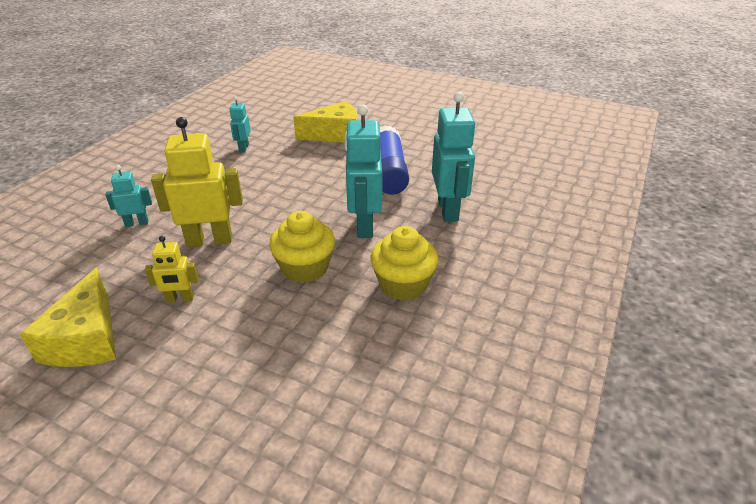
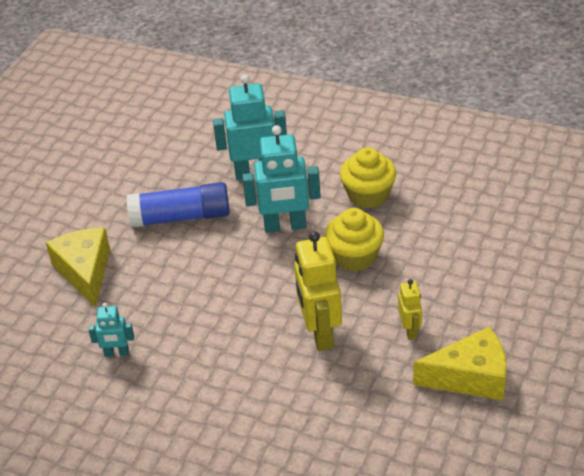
camera: 90 degrees left, 5 degrees up
turquoise robot [105,165,152,227] -> none

